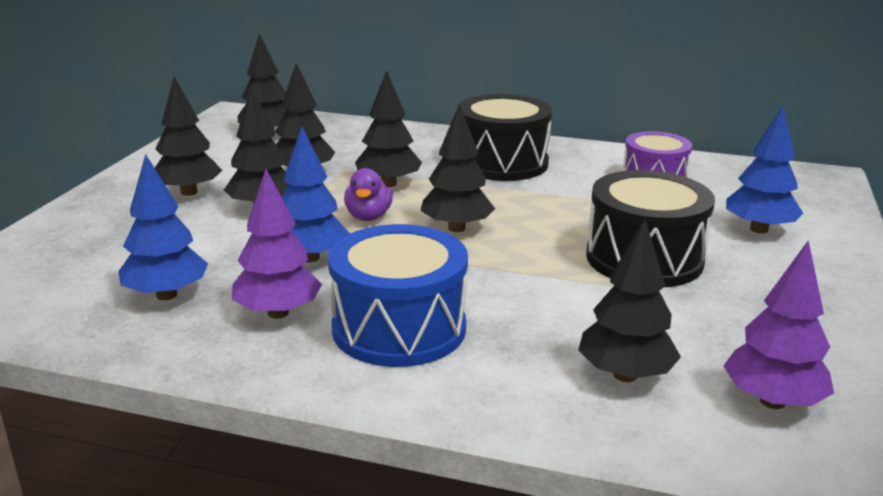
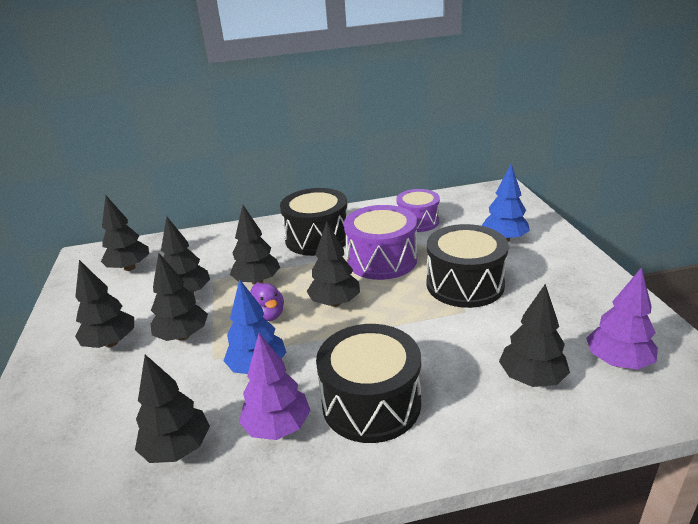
camera: 25 degrees left, 5 degrees up
blue tree [118,154,208,300] -> black tree [135,355,210,463]
blue drum [328,224,468,367] -> black drum [316,324,421,443]
none -> purple drum [344,205,417,280]

